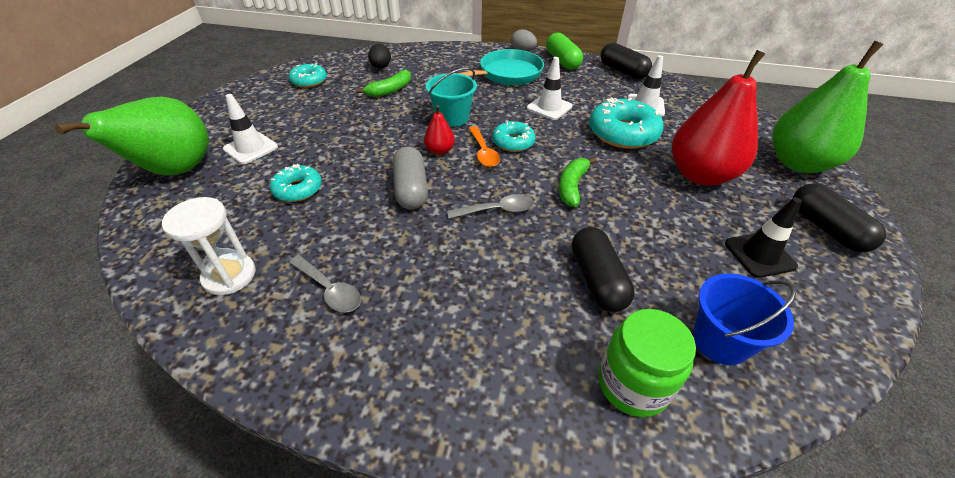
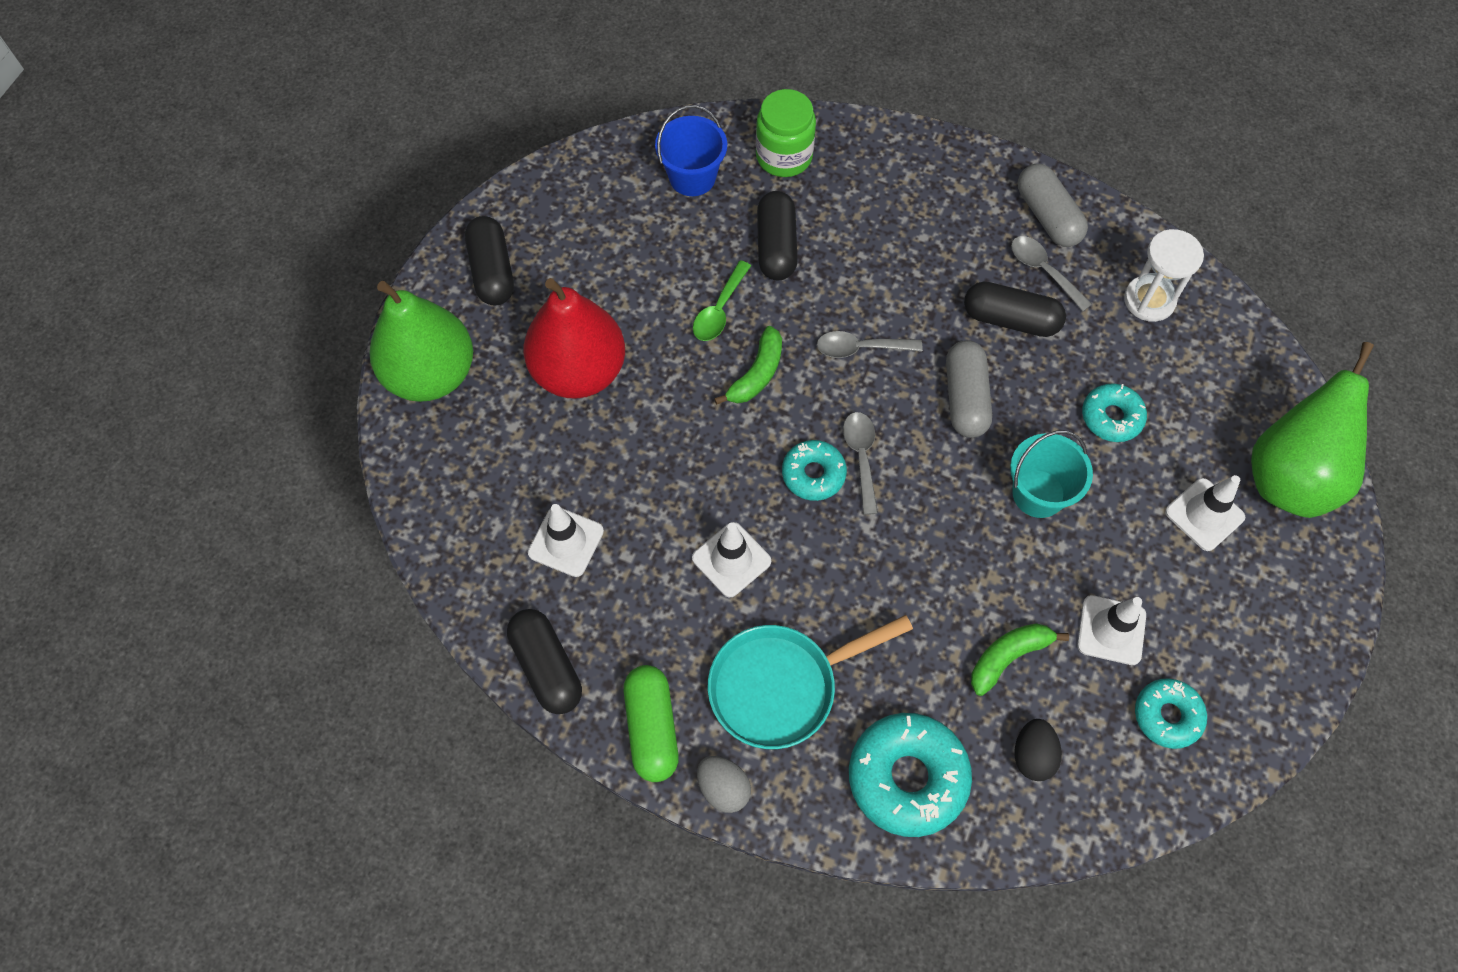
camera: 170 degrees left, 20 degrees up
red pear [424,105,455,155] -> none
turquoise bucket [426,67,477,127] -> turquoise bucket moved to [1010,430,1093,518]
orange spoon [468,126,500,167] -> grey spoon [843,412,878,515]
turquoise donut [589,98,664,149] -> turquoise donut moved to [849,713,972,837]
black traffic cone [725,197,802,278] -> none
none -> green spoon [693,260,751,341]
none -> black capsule [964,282,1066,337]
none -> grey capsule [1018,164,1088,247]
none -> white traffic cone [1077,595,1146,665]

